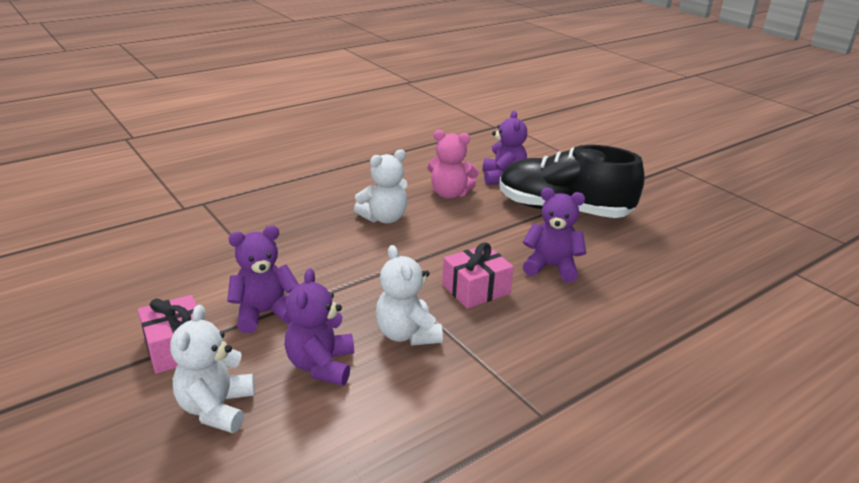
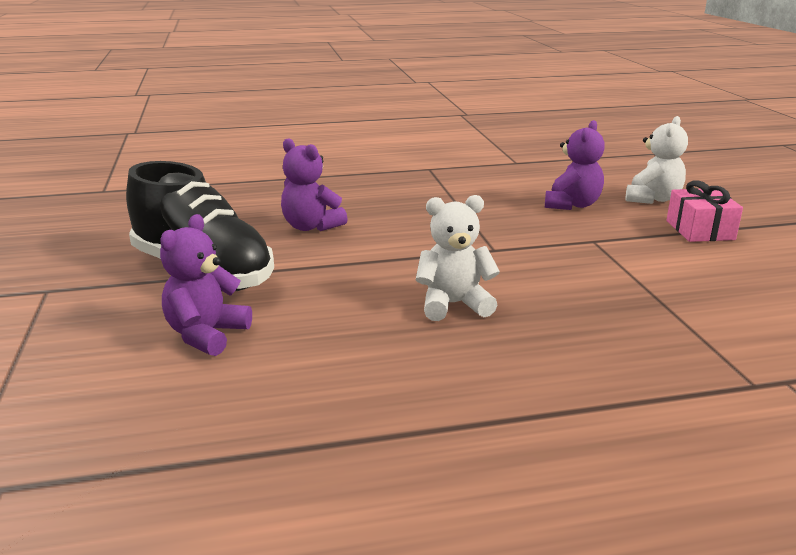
camera: 155 degrees left, 5 degrees down
purple teddy bear [227,225,299,333] -> none
white teddy bear [375,245,443,345] -> none
pink teddy bear [427,130,479,199] -> none
pink gift [442,243,514,309] -> none

